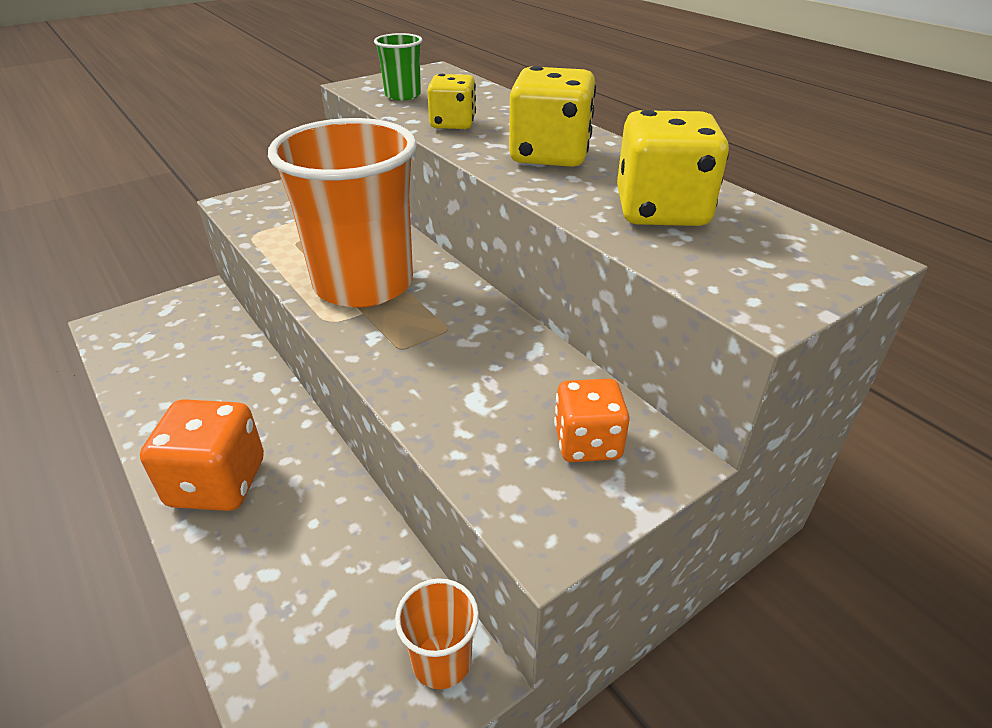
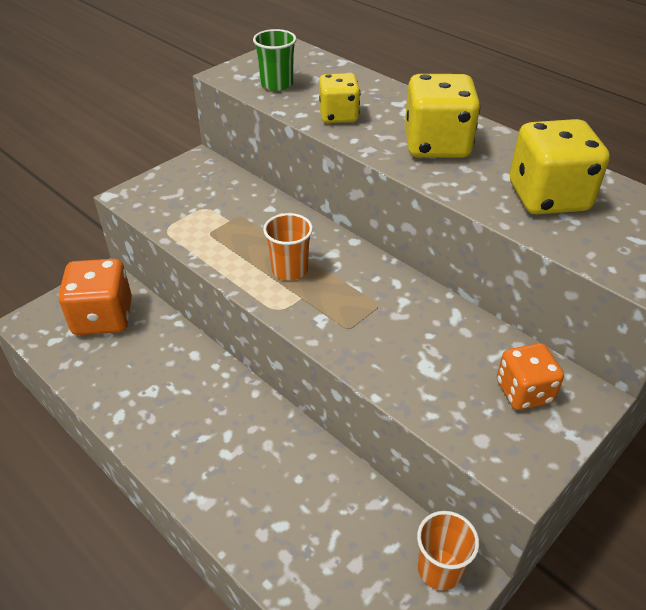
camera: 10 degrees left, 5 degrees up
orange dice [140,399,264,511] -> orange dice moved to [58,259,132,335]
orange cup [268,118,417,308] -> orange cup [263,213,313,280], size x0.43

